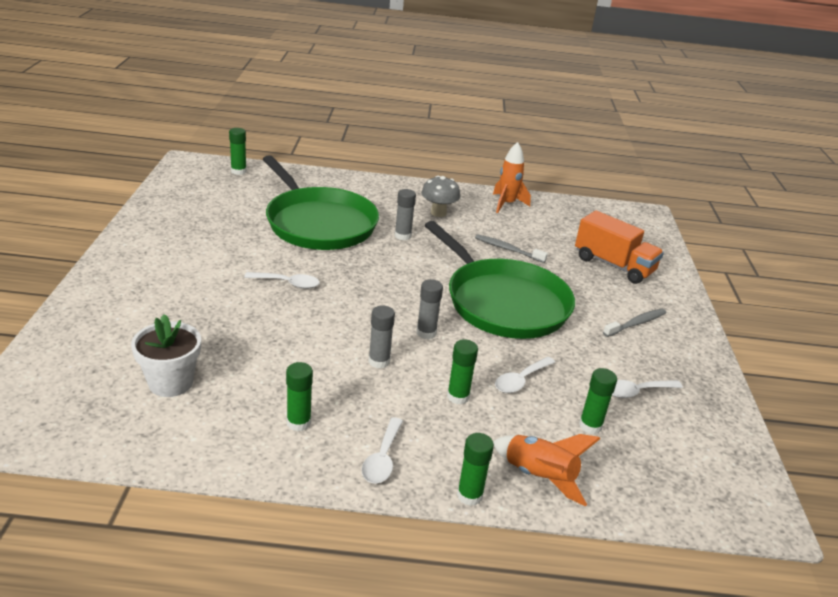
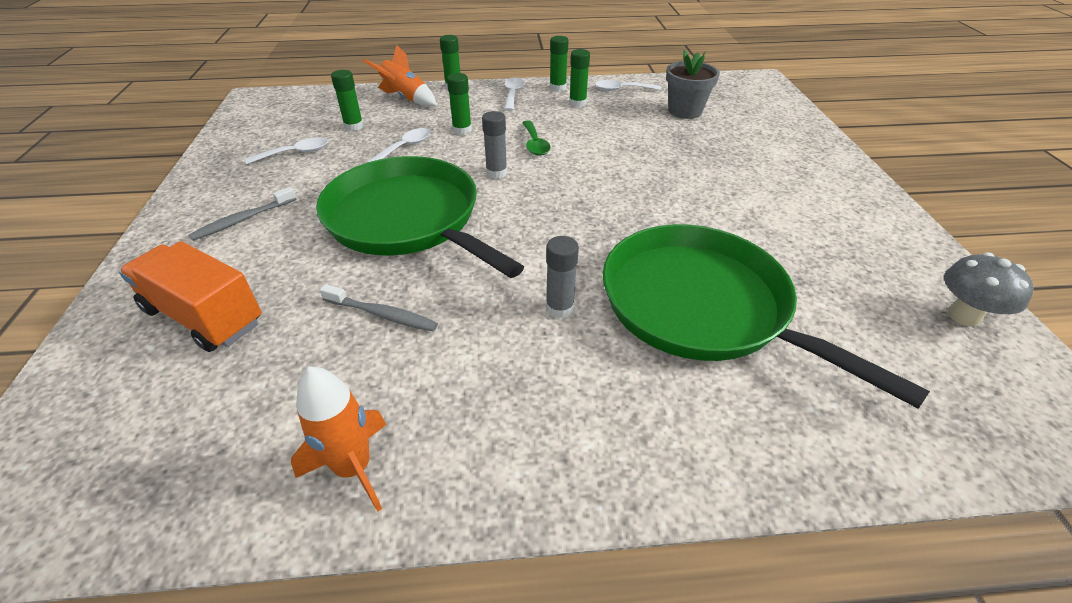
camera: 175 degrees right, 10 degrees up
white flower pot [131,314,201,397] -> grey flower pot [666,50,720,119]
green glue stick [229,128,247,175] -> green glue stick moved to [550,36,569,92]
white spoon [244,272,320,289] -> white spoon moved to [595,80,661,91]
grey glue stick [369,305,395,368] -> green spoon [522,120,551,156]
grey mushroom [421,176,460,217] -> grey mushroom moved to [944,252,1034,327]

